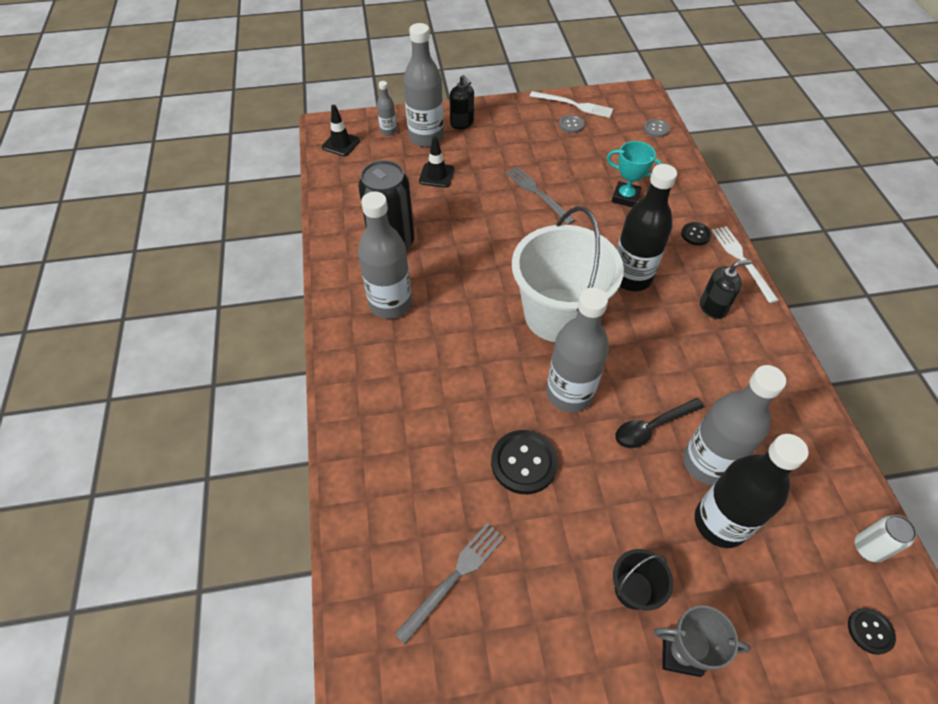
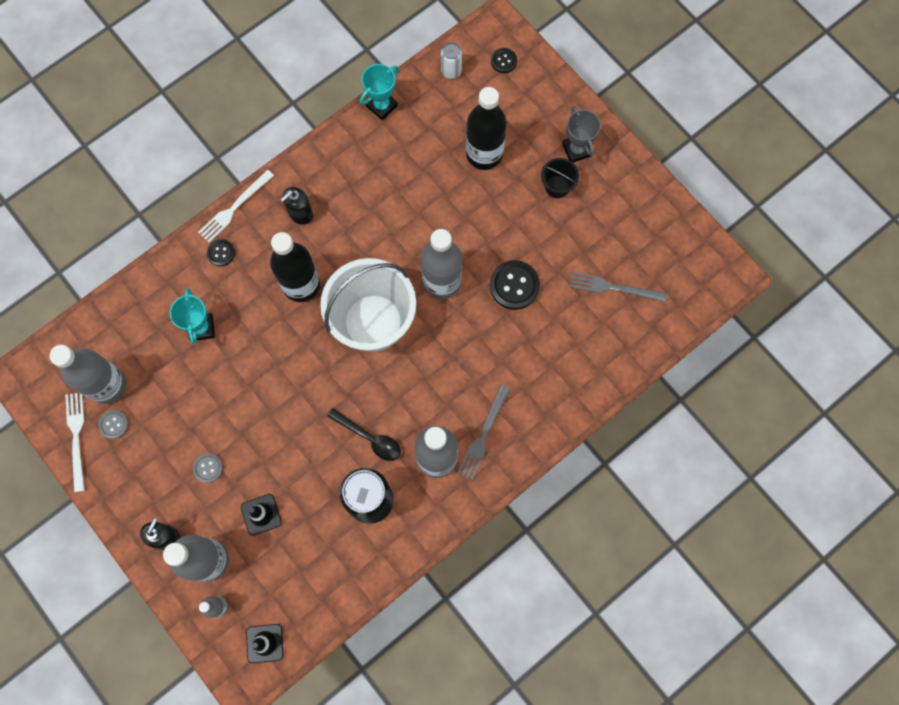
camera: 120 degrees left, 20 degrees up
grey fork [505,166,575,225] -> grey fork moved to [457,385,510,480]
black spoon [616,398,704,448] -> black spoon moved to [327,408,401,461]
grey button [644,119,670,137] -> grey button moved to [193,453,223,483]
grey bottle [683,365,786,485] -> grey bottle moved to [50,345,126,404]
black soap dispenser [700,260,751,319] -> black soap dispenser turned 90 degrees counterclockwise [281,187,313,225]
none -> turquoise trophy [360,64,399,120]

